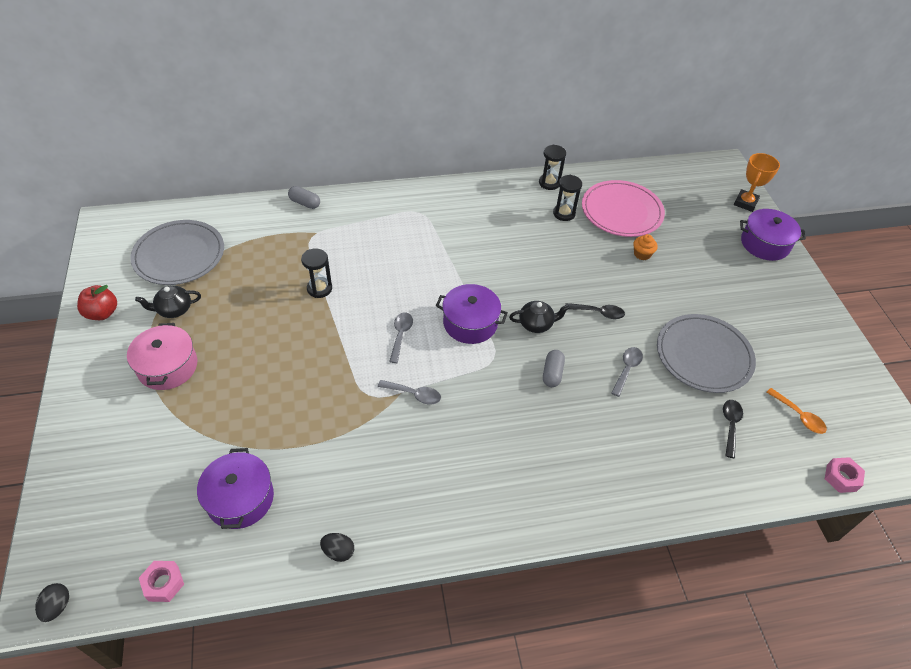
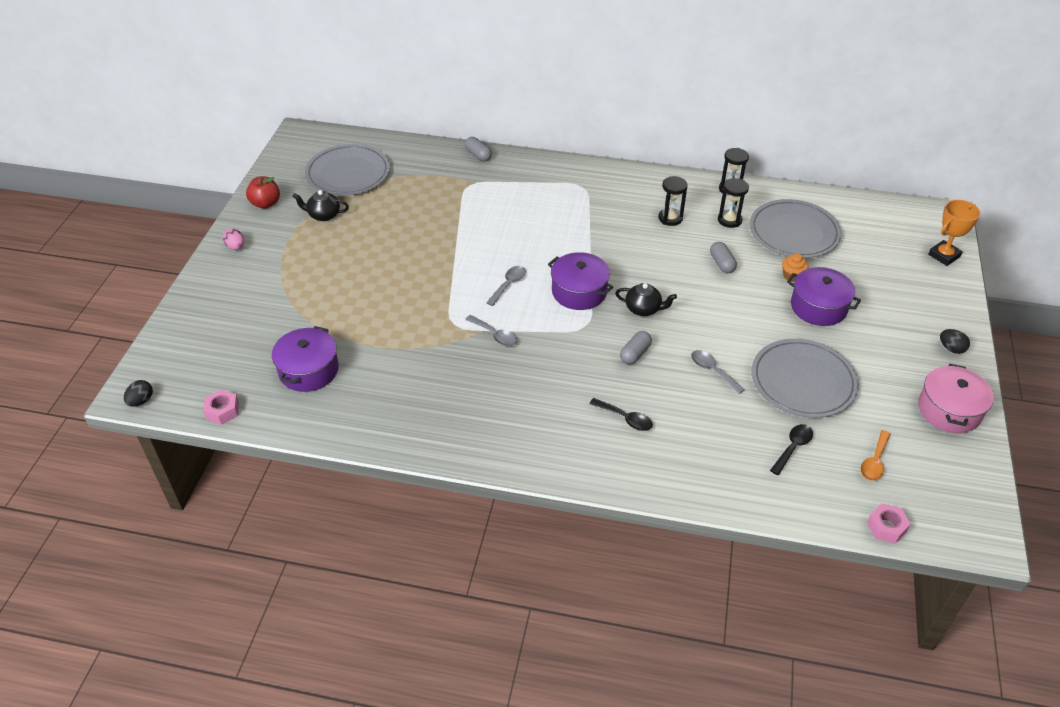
camera: 25 degrees right, 5 degrees down
pink pot [127,323,197,390] -> pink pot moved to [918,364,994,433]
black hourglass [301,248,332,298] -> black hourglass moved to [659,176,688,226]
black egg [320,533,354,562] -> black egg moved to [940,329,970,354]
black spoon [565,303,625,319] -> black spoon moved to [589,398,653,431]
pink plate [582,180,665,237] -> grey plate [749,199,842,258]
grey spoon [611,347,643,397] -> grey spoon turned 90 degrees counterclockwise [691,350,745,394]
purple pot [740,209,806,261] -> purple pot moved to [787,267,861,326]
orange spoon [766,388,827,434] -> orange spoon turned 45 degrees clockwise [861,430,891,481]
none -> pink egg [223,228,244,250]
none -> grey capsule [710,242,737,273]

